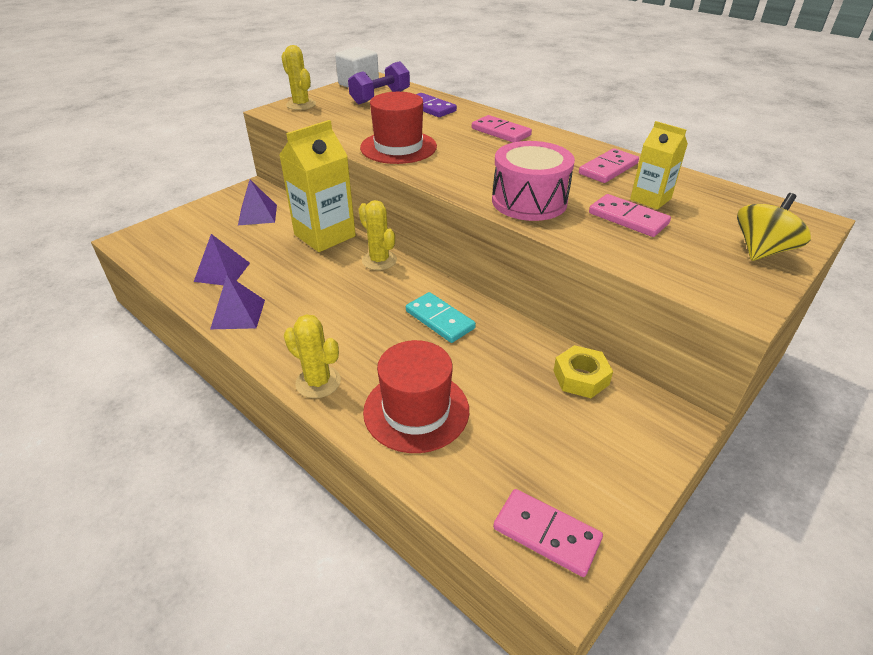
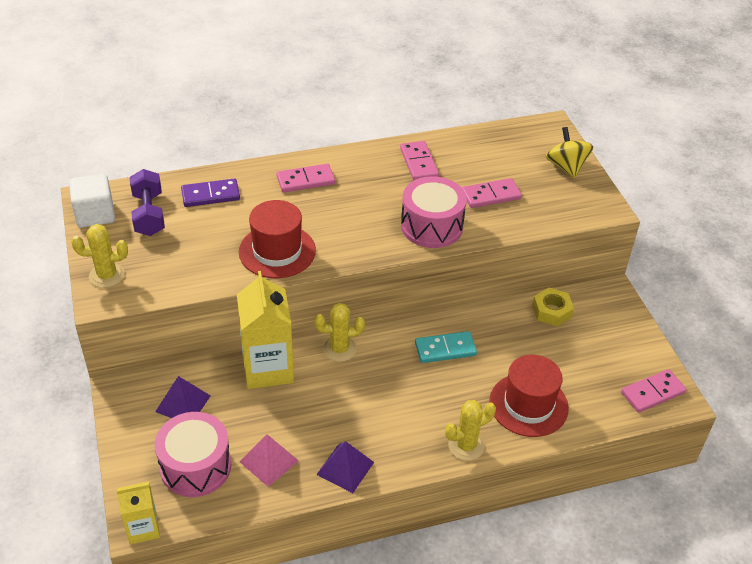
camera: 60 degrees left, 5 degrees up
purple pyramid [194,234,250,285] -> pink pyramid [239,434,299,487]
yellow carton [630,121,688,209] -> yellow carton moved to [116,482,160,544]
none -> pink drum [155,412,231,497]

